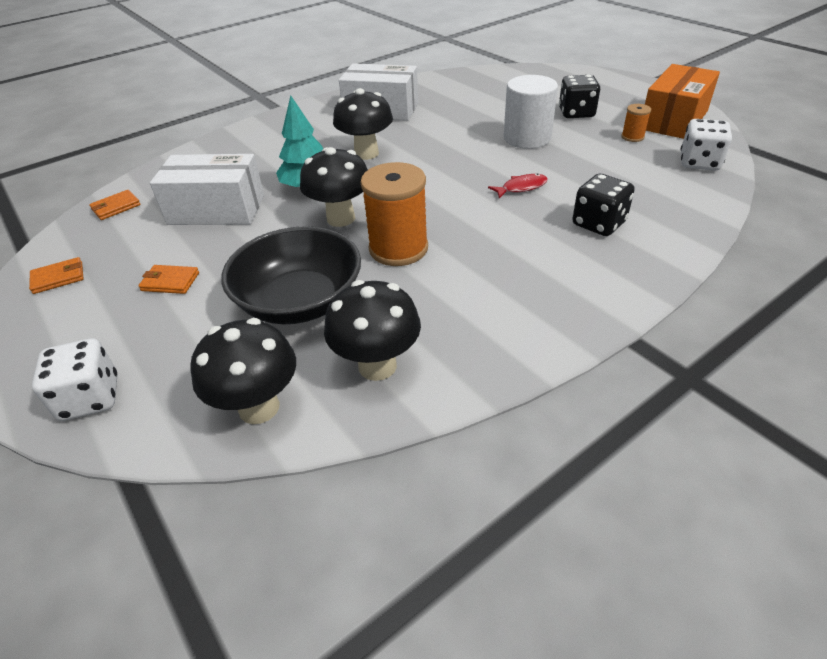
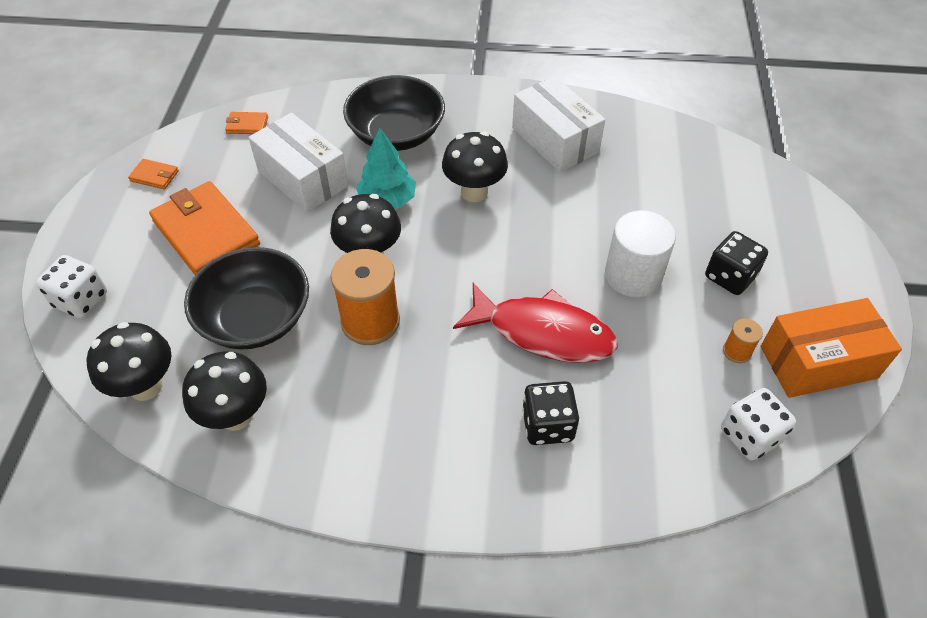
camera: 40 degrees right, 10 degrees up
orange wallet [138,265,199,294] -> orange wallet [149,181,260,275], size x2.32
red fish [488,174,548,199] -> red fish [453,283,618,363], size x2.33
none -> black bowl [343,75,445,151]

